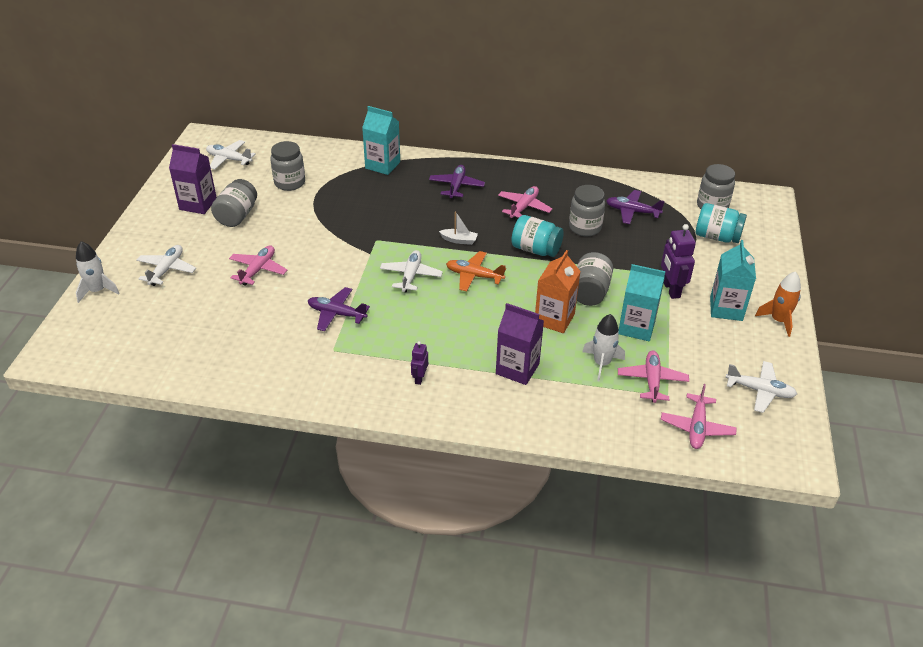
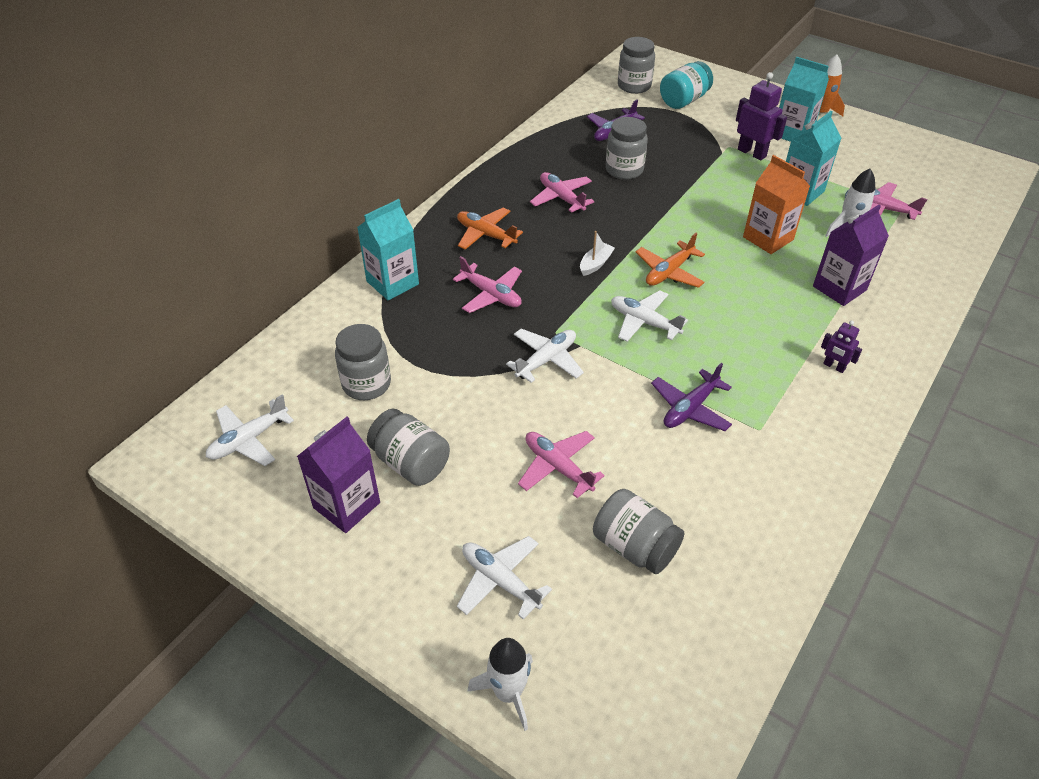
camera: 65 degrees left, 5 degrees up
purple plane [429,165,485,200] -> orange plane [457,208,523,250]
turquoise jar [511,215,564,257] -> none
grey jar [577,252,613,306] -> grey jar moved to [593,489,684,574]
purple robot [661,224,696,299] -> purple robot turned 150 degrees counterclockwise [736,72,787,161]
pink plane [661,384,737,449] -> pink plane moved to [453,256,522,313]
white plane [726,361,797,413] -> white plane moved to [506,329,584,383]

